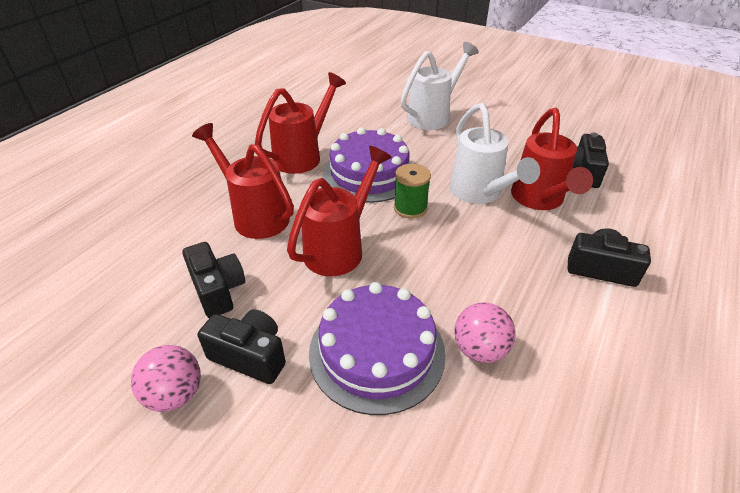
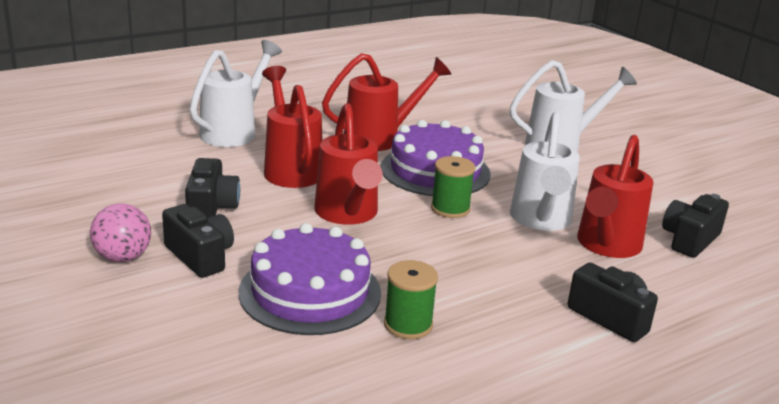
camera: 25 degrees right, 15 degrees down
red watering can [287,146,392,276] -> red watering can turned 105 degrees clockwise [314,103,383,225]
pink ball [454,302,516,363] -> green spool [384,260,438,339]
none -> white watering can [190,40,282,147]

